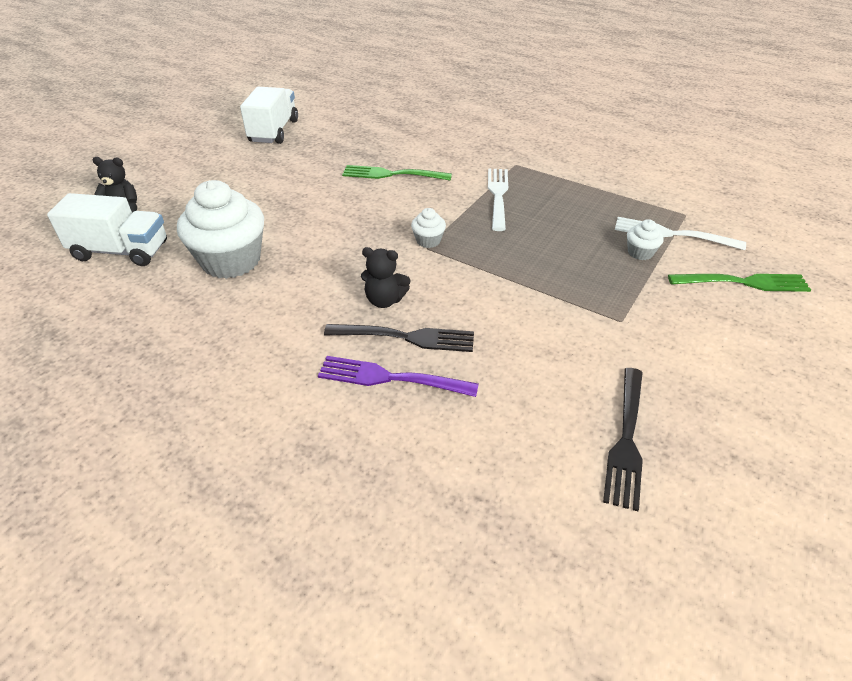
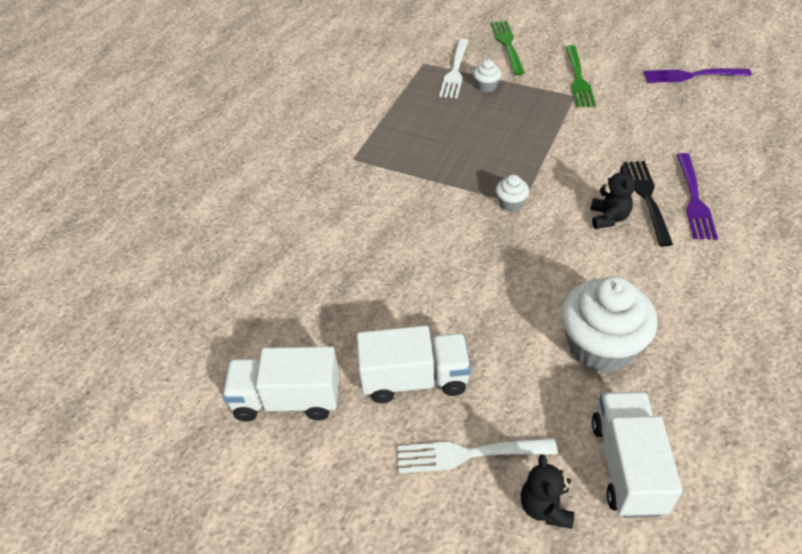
camera: 95 degrees left, 5 degrees up
green fork [342,165,452,181] -> green fork moved to [565,45,596,107]
white fork [488,169,508,231] -> white fork moved to [397,438,558,473]
black fork [603,368,643,511] -> none
none -> white truck [357,325,471,403]
none -> purple fork [644,68,752,83]

